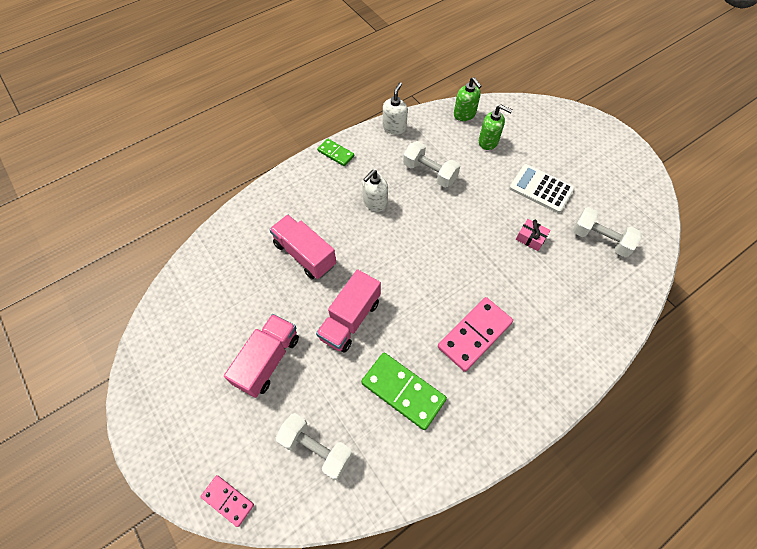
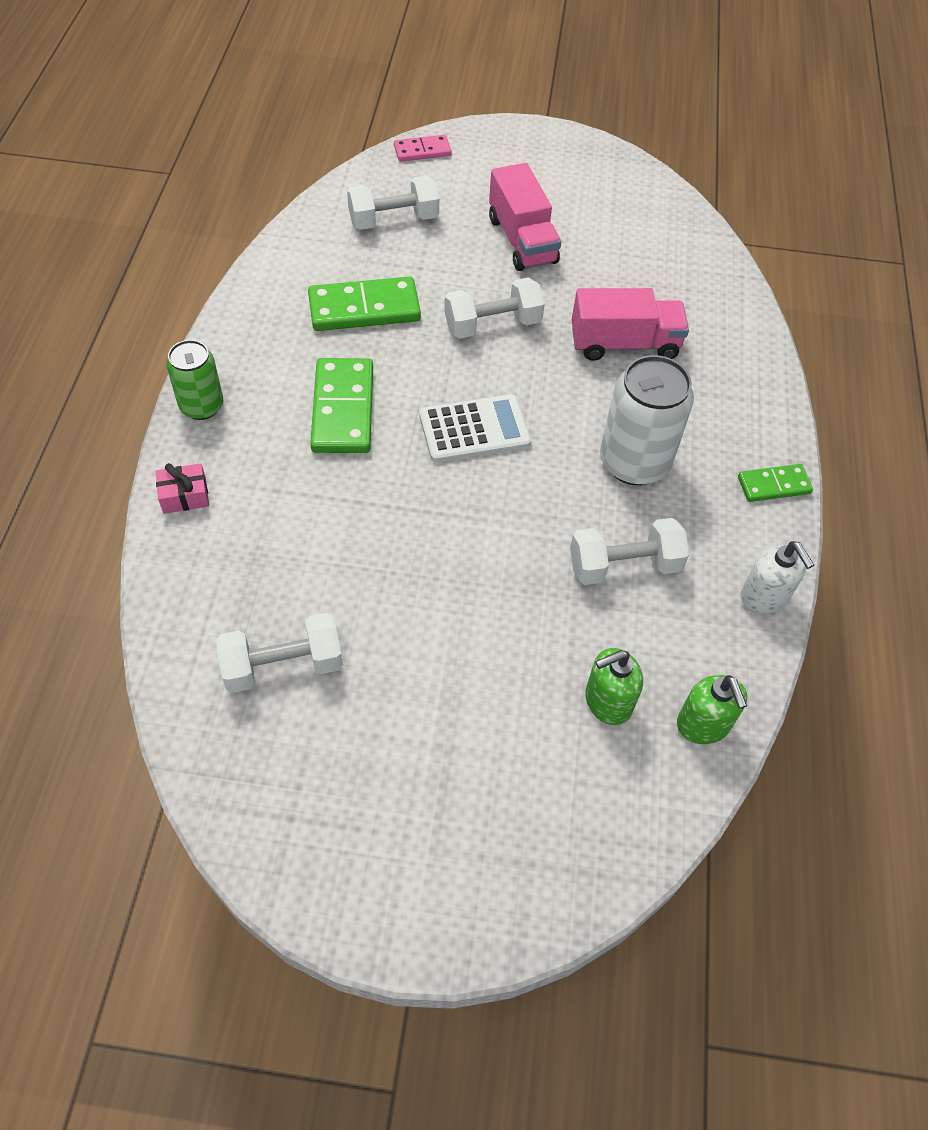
camera: 130 degrees right, 5 degrees down
pink truck [316,269,381,353] -> white dumbbell [445,278,545,339]
white soap dispenser [362,170,388,212] -> white can [600,355,694,485]
pink domino [438,297,513,372] -> green domino [310,358,373,453]
green soap dispenser [454,77,482,121] -> green soap dispenser turned 120 degrees counterclockwise [677,675,747,744]
white calculator [509,164,575,213] -> white calculator moved to [419,394,531,462]
pink gift [516,219,551,251] -> pink gift moved to [155,463,209,514]
none -> green can [166,340,223,420]

